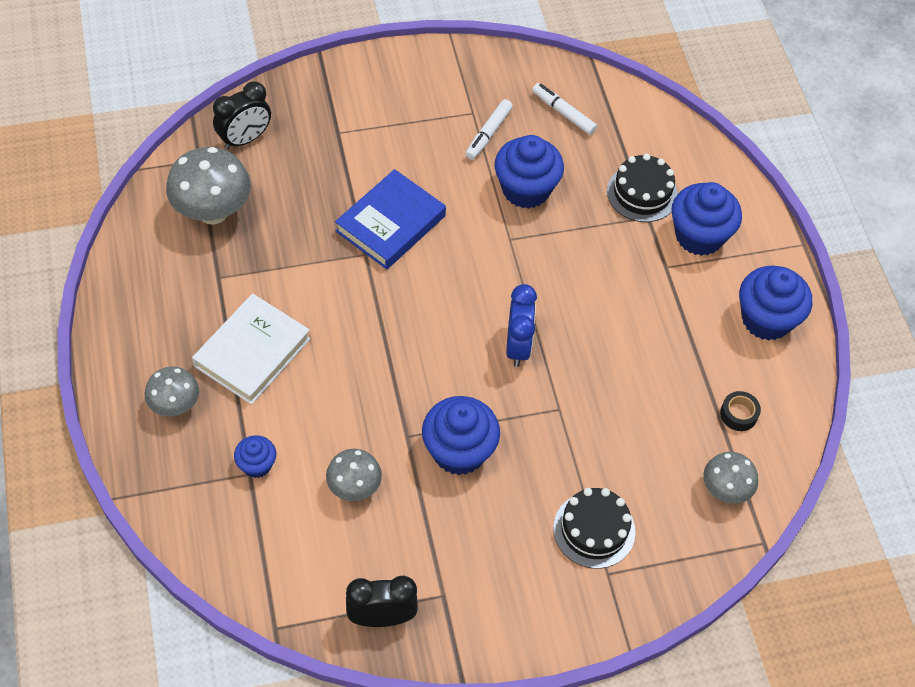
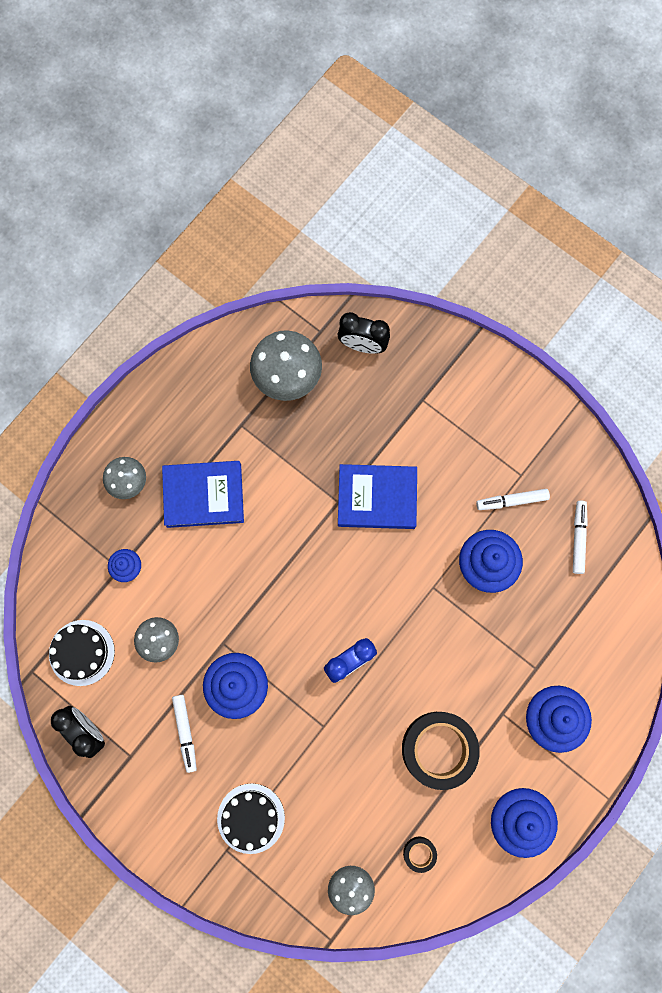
camera: 55 degrees right, 20 degrees up
white book [192,294,311,405] -> blue book [162,461,244,528]
black cake [607,154,678,222] -> black cake moved to [49,620,115,686]
none -> white marker [172,695,197,773]
none -> black tape [402,712,480,790]

